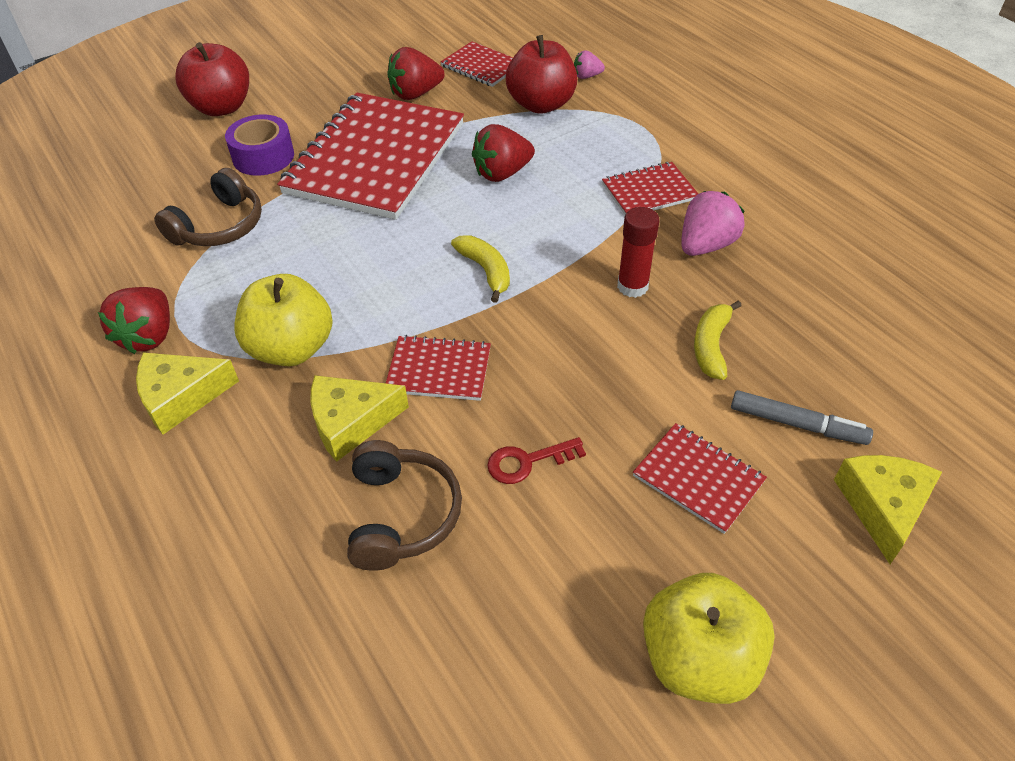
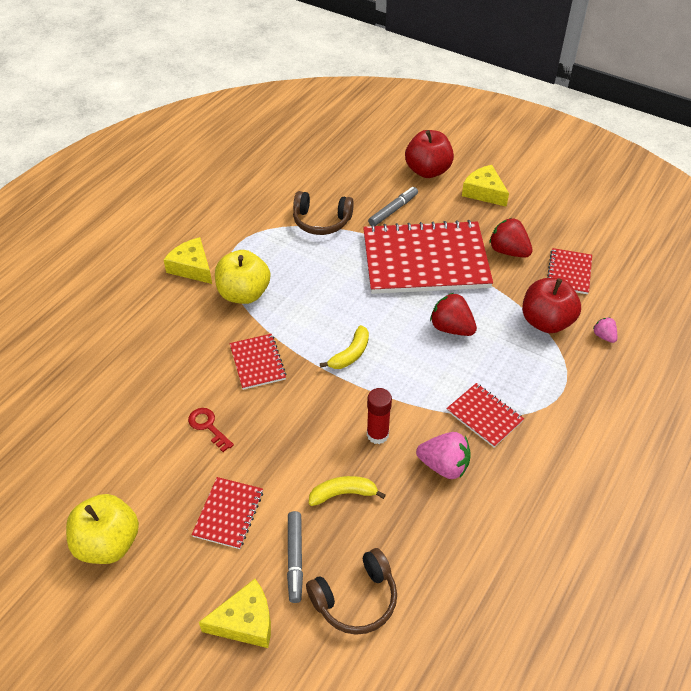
camera: 65 degrees right, 0 degrees up
red strawberry [98,287,170,354] -> none
purple tape [225,115,294,176] -> grey marker [368,187,418,226]
yellow cheese [310,375,409,462] -> yellow cheese moved to [462,165,509,207]
brown headphones [347,440,462,571] -> brown headphones moved to [306,548,397,635]

